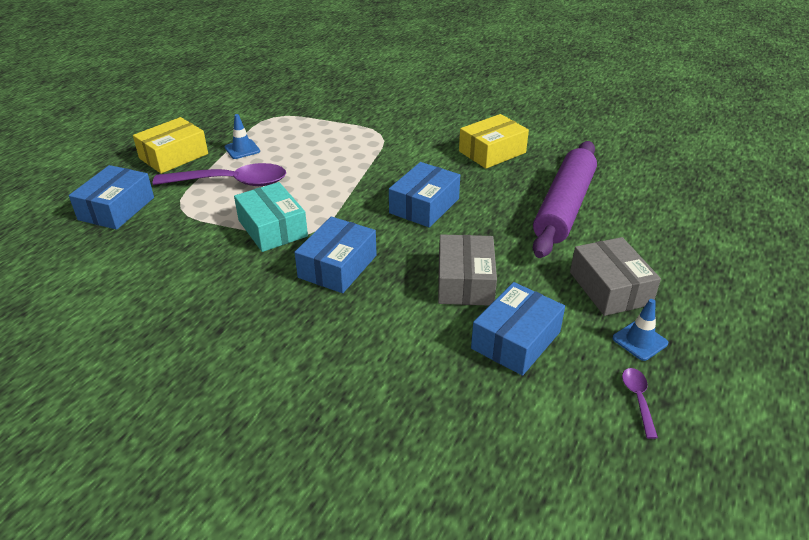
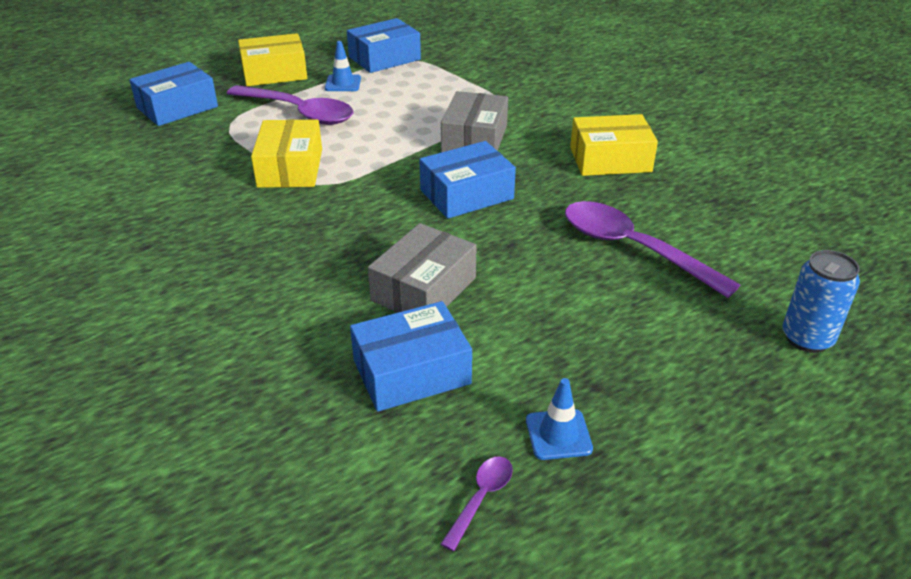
camera: 30 degrees right, 0 degrees up
turquoise box [234,182,308,252] -> yellow box [251,119,322,188]
blue box [294,217,377,293] -> blue box moved to [347,18,421,73]
purple rolling pin [533,141,597,258] -> purple spoon [565,201,740,298]
grey box [570,237,661,316] -> grey box moved to [441,91,508,152]
none -> blue can [782,250,860,353]

